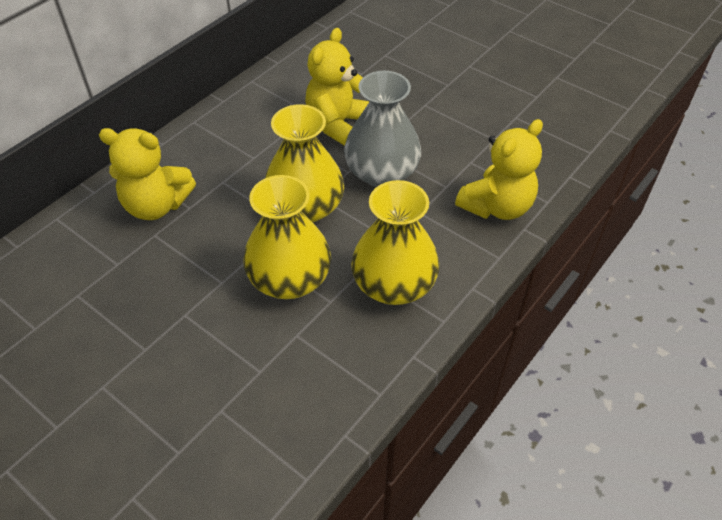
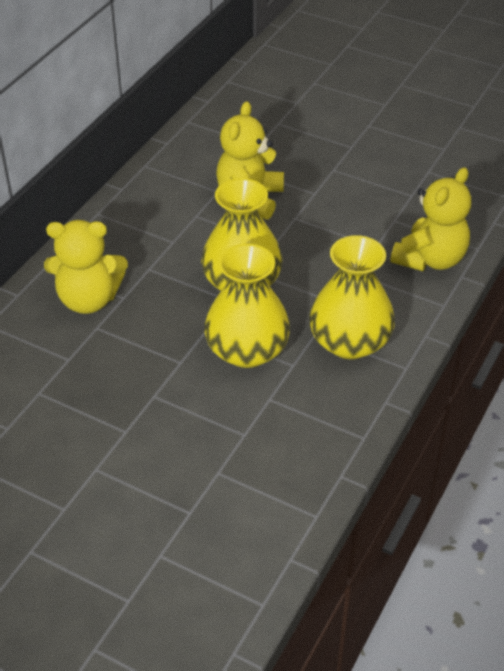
camera: 10 degrees left, 5 degrees down
grey vase [344,71,421,187] -> none

